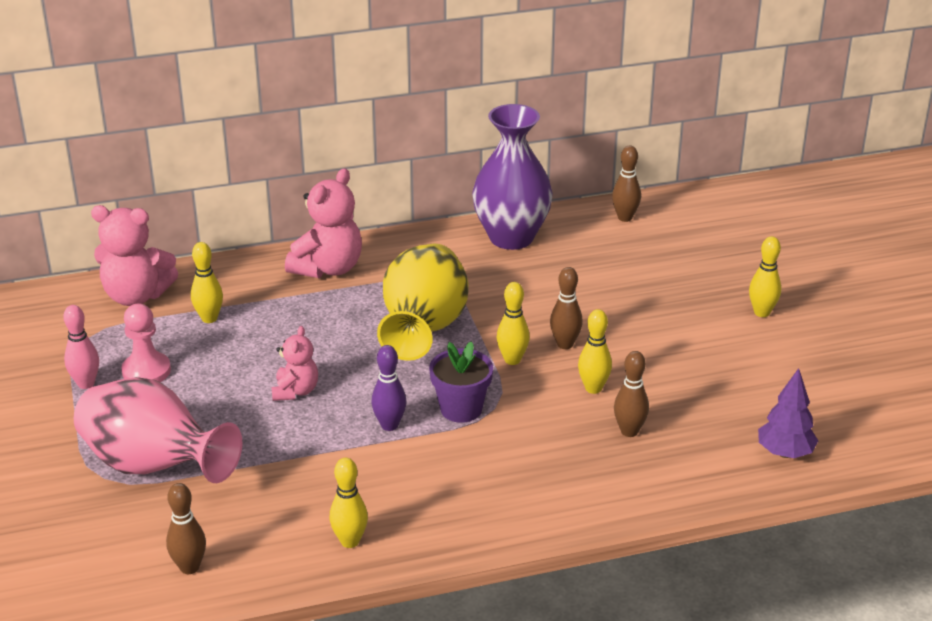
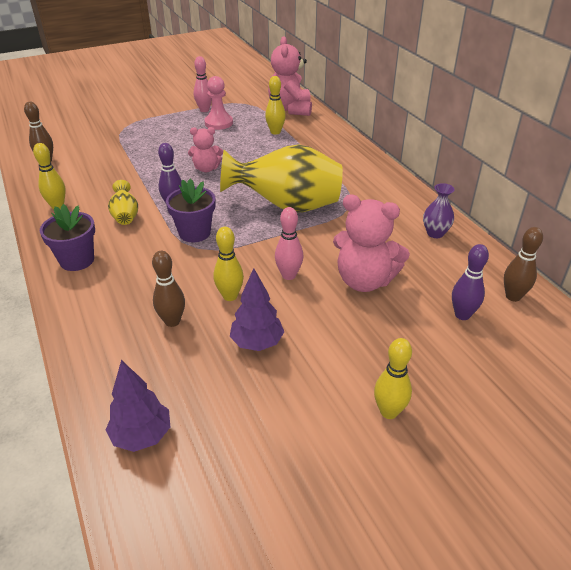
camera: 80 degrees right, 5 degrees up
pink vase [74,377,242,483] -> none
pink teddy bear [285,168,362,278] -> pink teddy bear moved to [333,194,410,292]
purple vase [472,104,553,250] -> purple vase [423,183,455,238], size x0.43
yellow bowling pin [497,282,530,365] -> none
brown bowling pin [550,267,583,349] -> pink bowling pin [275,207,304,280]
none -> purple flower pot [40,204,95,271]
none -> yellow vase [108,180,138,225]
none -> purple tree [230,268,284,351]
none -> purple bowling pin [452,244,489,320]

